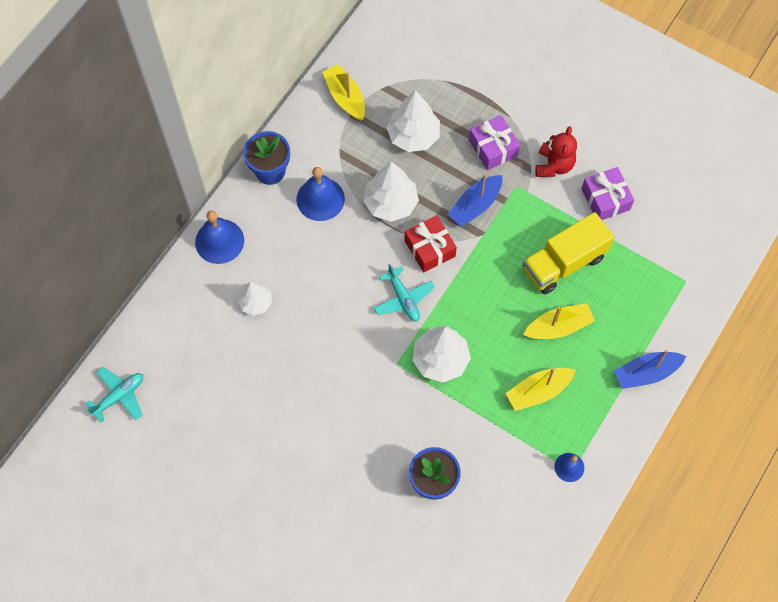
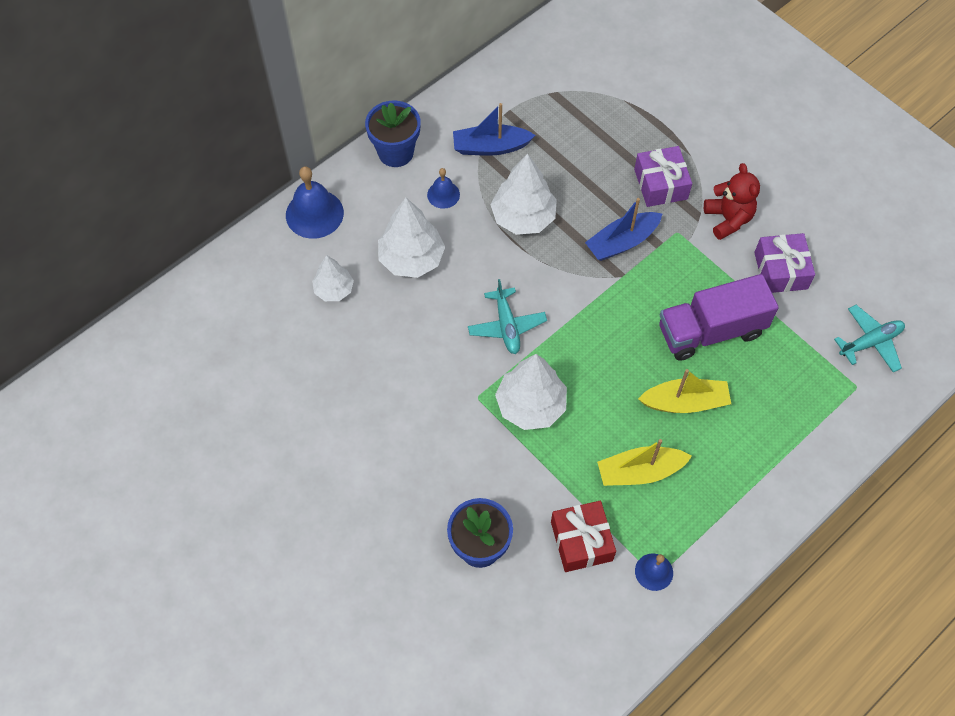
camera: 15 degrees right, 5 degrees down
turquoise plane [85,367,143,423] -> turquoise plane moved to [834,305,905,372]
blue bell [296,167,345,221] -> blue bell [427,168,460,209], size x0.57
yellow boat [322,64,365,121] -> none
white tree [386,91,440,152] -> white tree moved to [378,198,445,278]
red gift [404,215,457,272] -> red gift moved to [551,501,616,572]
yellow truck [523,212,614,294] -> purple truck [659,274,779,361]
red teddy bear [535,126,577,177] -> red teddy bear turned 45 degrees counterclockwise [704,163,760,240]
blue boat [614,350,686,389] -> blue boat moved to [453,103,535,156]

